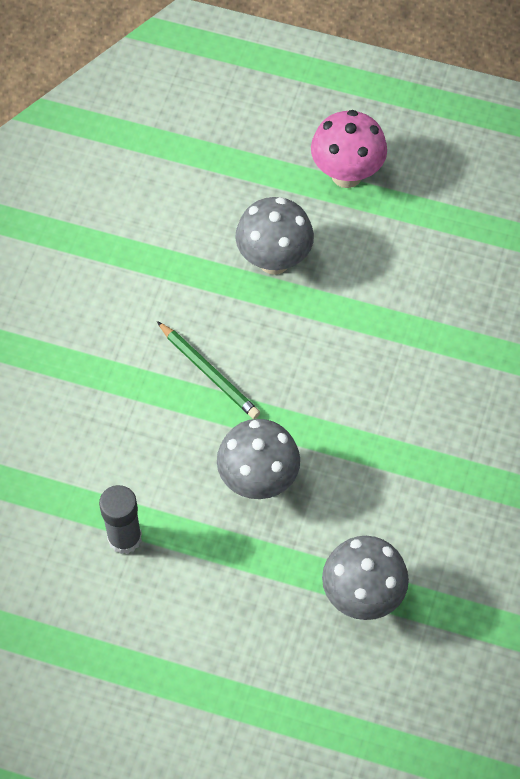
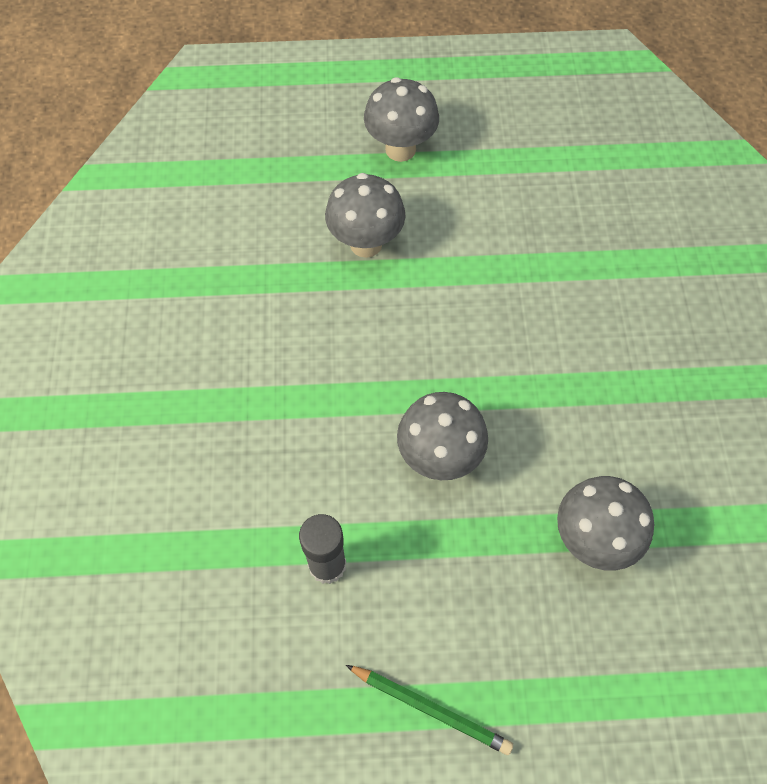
camera: 20 degrees left, 0 degrees up
green pencil [157,321,260,419] -> green pencil moved to [346,665,513,755]
pink mushroom [311,110,387,188] -> grey mushroom [364,77,439,162]

